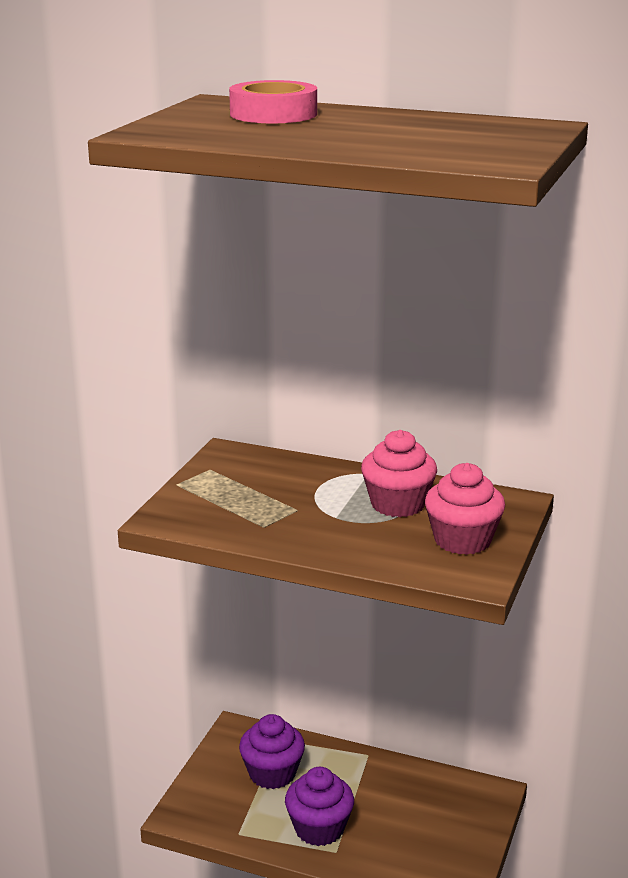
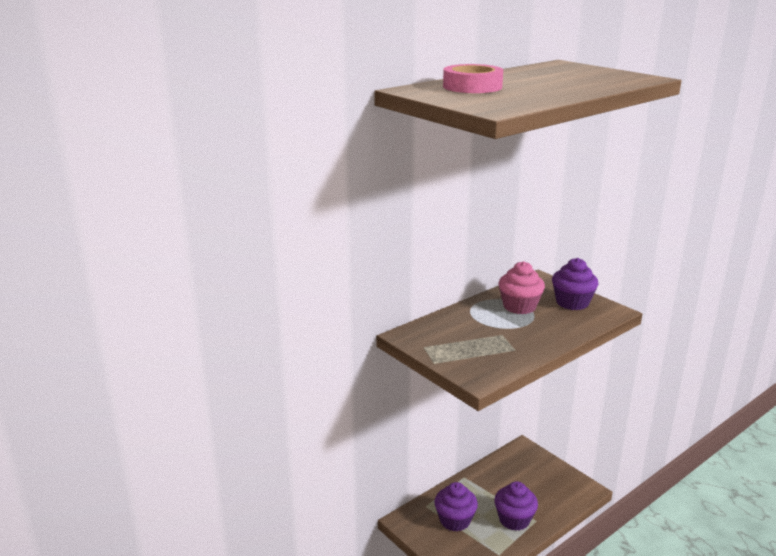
camera: 60 degrees left, 0 degrees up
pink cupcake [425,463,505,555] -> purple cupcake [552,258,599,310]

